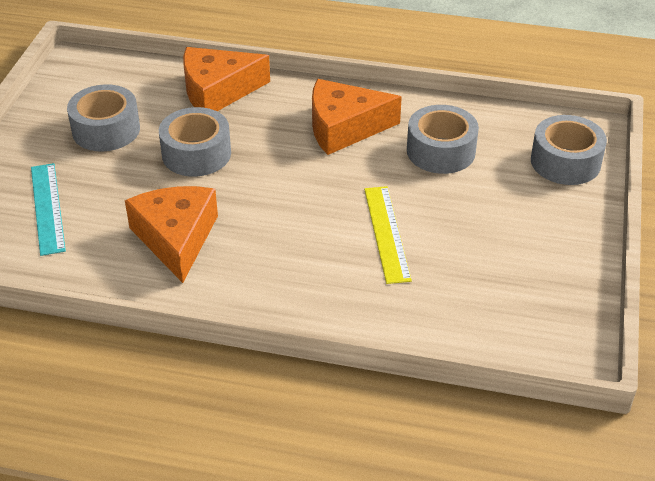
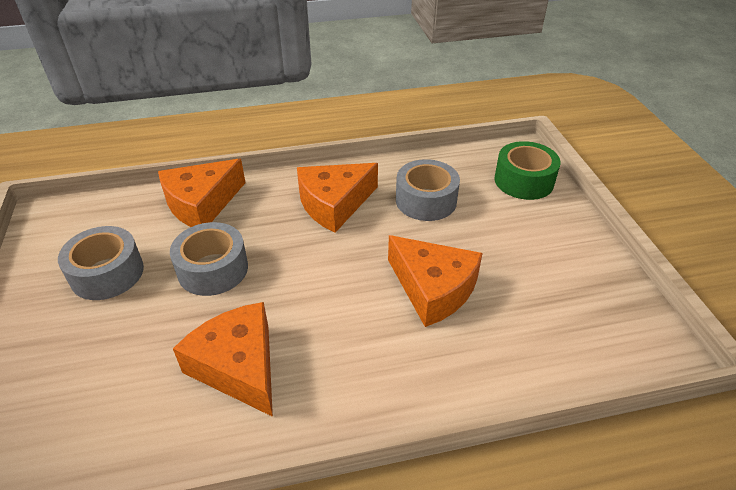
camera: 25 degrees left, 0 degrees up
turquoise ruler [31,163,66,256] -> none
yellow ruler [364,186,412,284] -> orange cheese [388,235,483,327]
grey tape [531,115,607,185] -> green tape [494,141,561,200]

